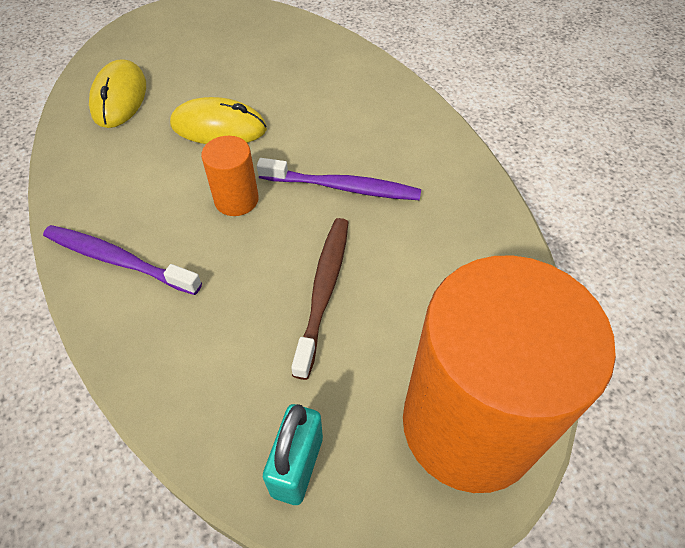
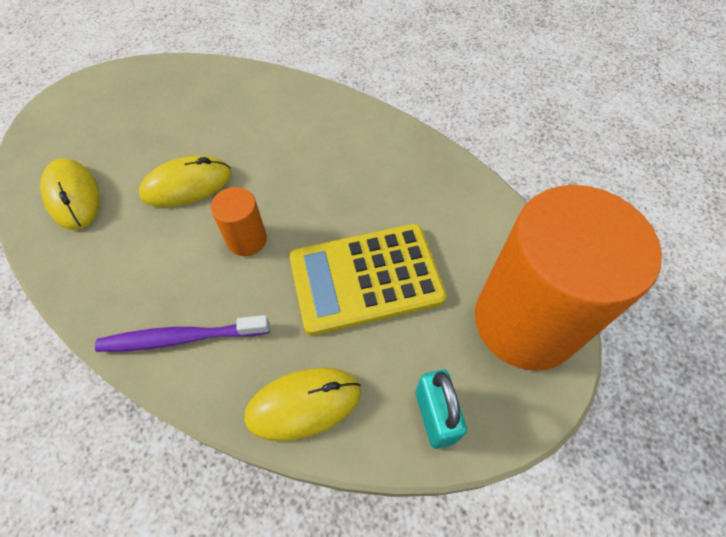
camera: 30 degrees left, 5 degrees up
purple toothbrush [257,158,421,200] -> none
brown toothbrush [291,218,348,380] -> yellow calculator [289,224,447,336]
none -> yellow mouse [244,367,361,441]

